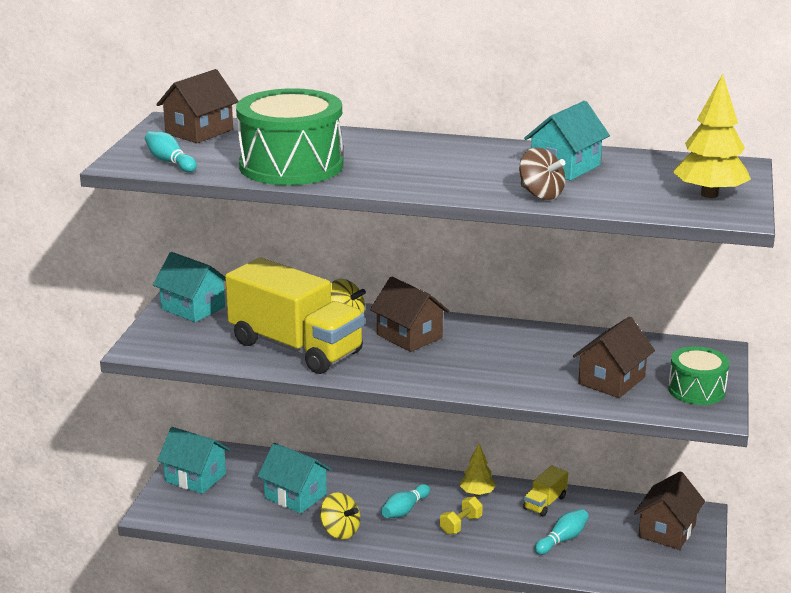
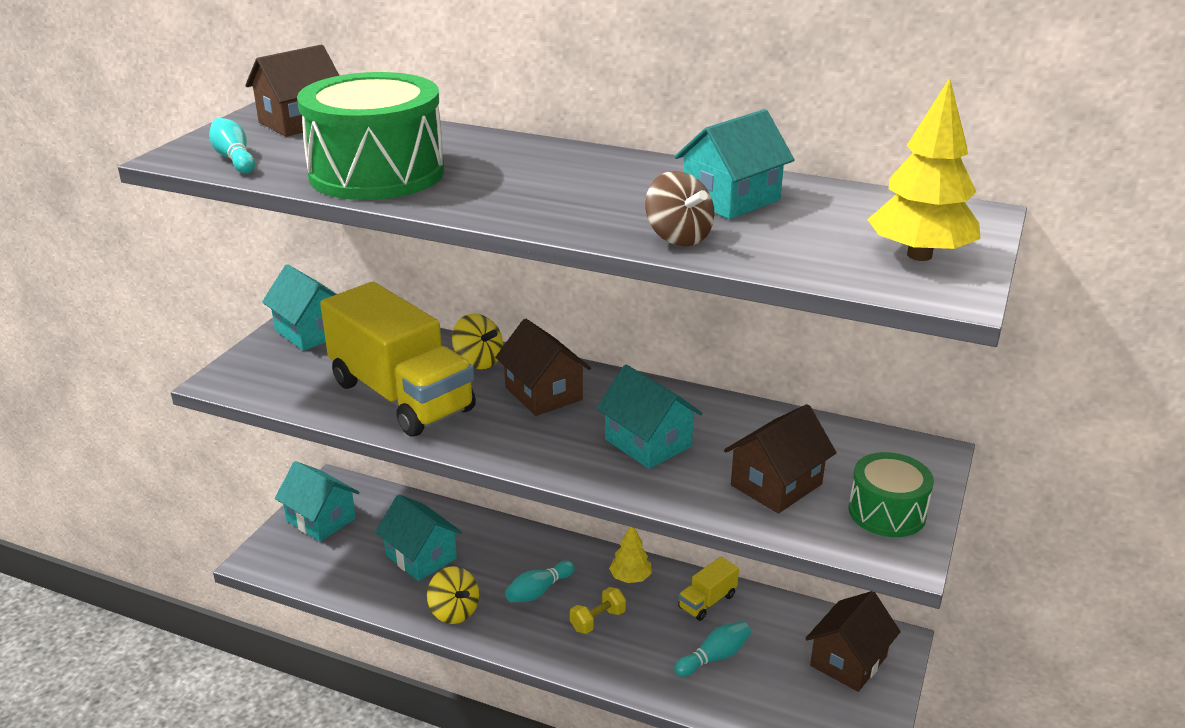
camera: 10 degrees right, 5 degrees up
none -> turquoise house [596,365,702,469]

